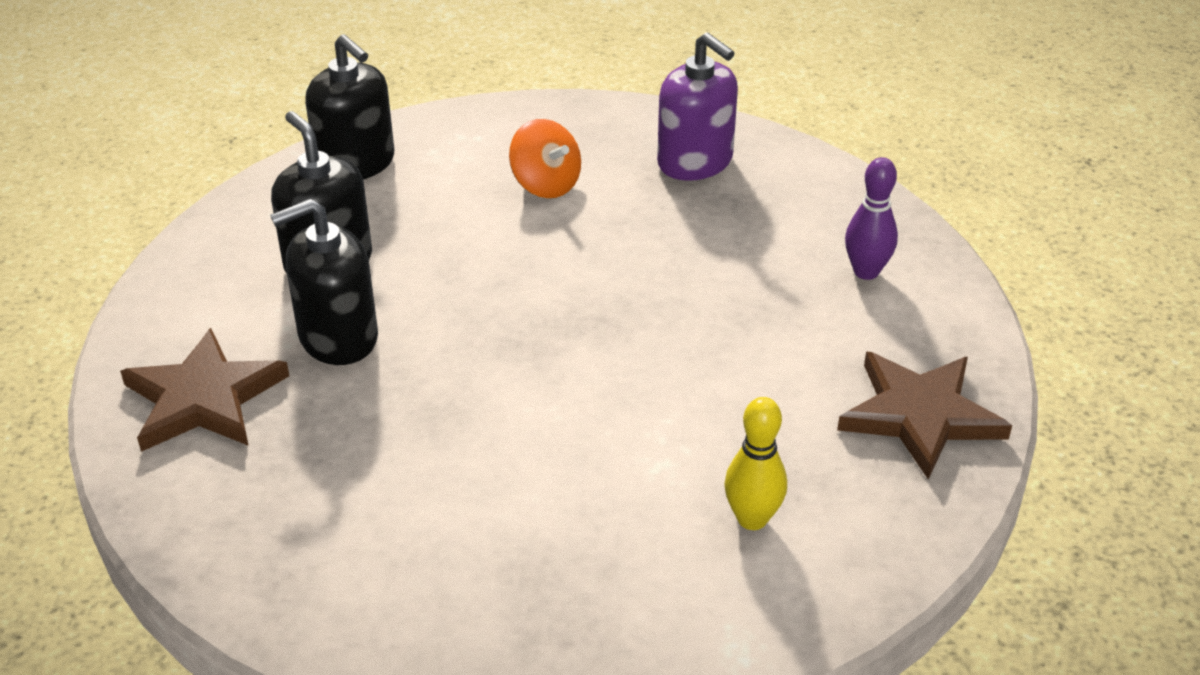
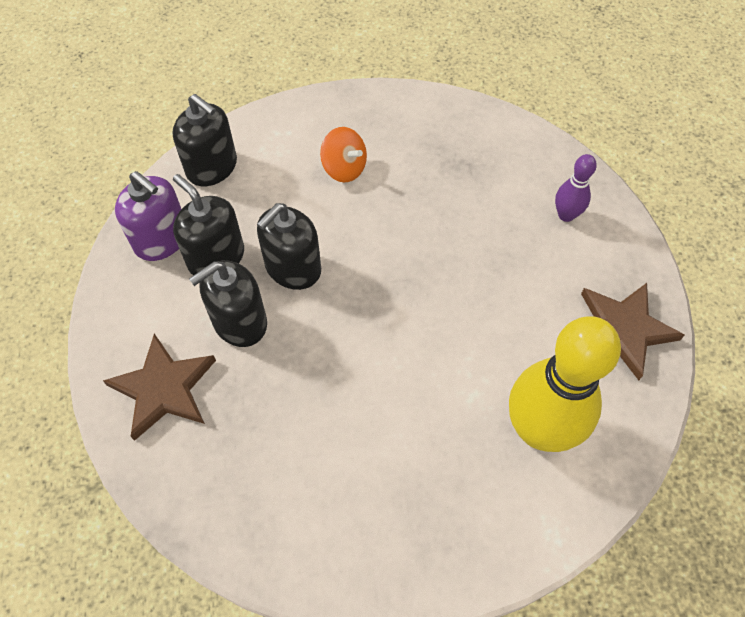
camera: 10 degrees left, 20 degrees up
purple soap dispenser [657,33,738,181] -> purple soap dispenser moved to [115,171,181,261]
yellow bowling pin [724,397,787,530] -> yellow bowling pin [509,316,621,452], size x2.13
none -> black soap dispenser [257,203,321,290]

